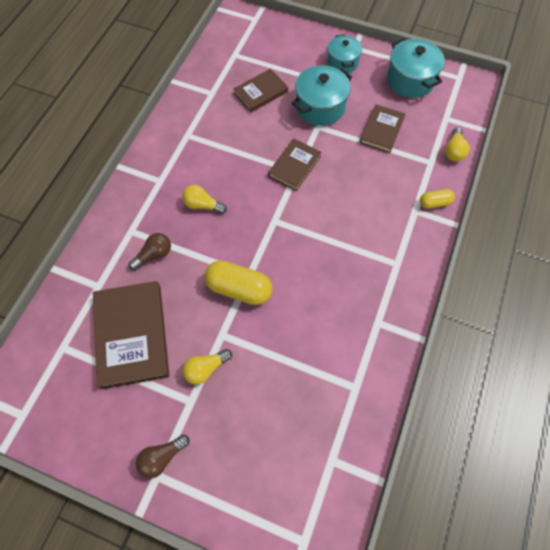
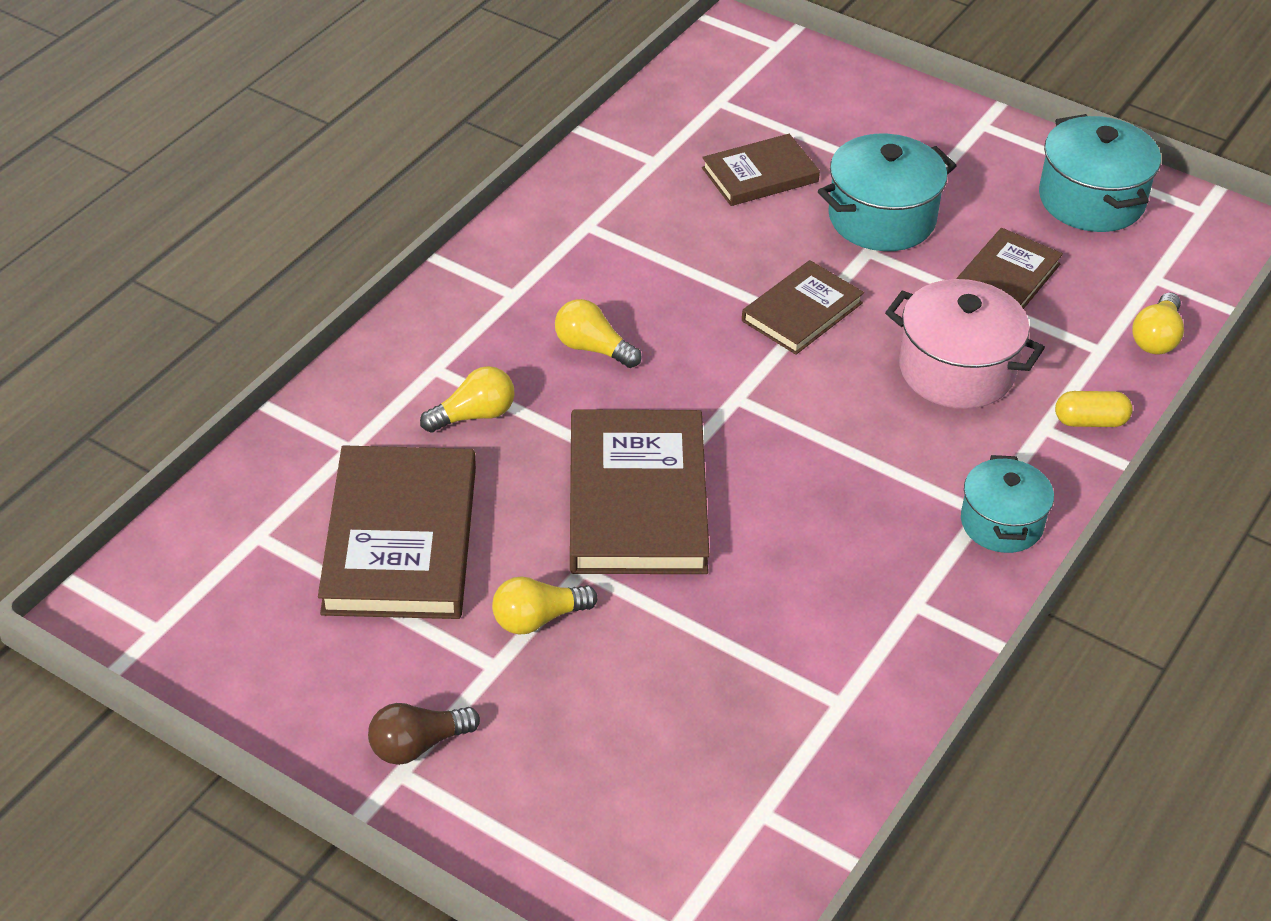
camera: 10 degrees right, 20 degrees down
brown light bulb [129,233,171,270] -> yellow light bulb [420,366,515,433]
yellow capsule [205,260,273,305] -> brown book [570,409,709,574]
turquoise pot [327,35,362,73] -> turquoise pot moved to [961,455,1054,553]
none -> pink pot [885,279,1045,409]

